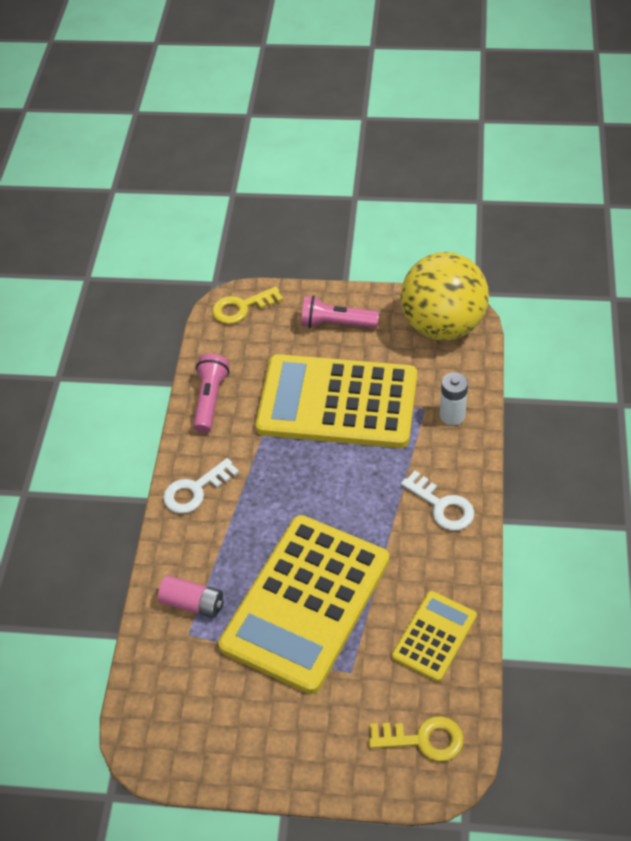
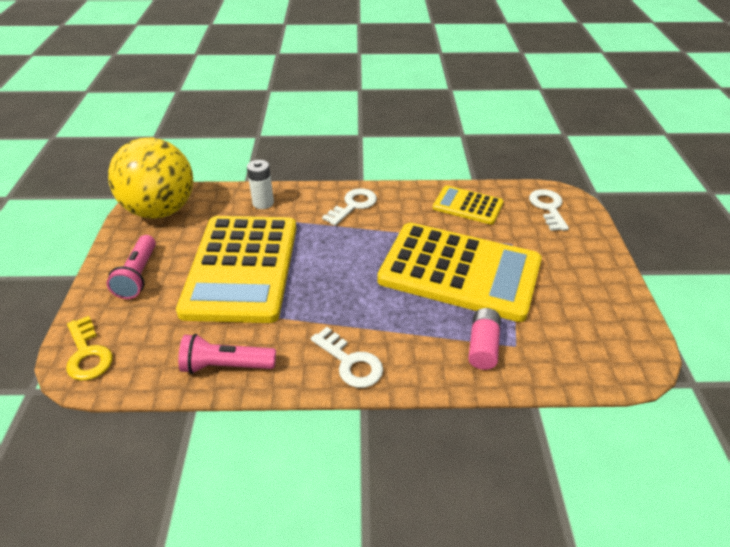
camera: 100 degrees left, 10 degrees down
yellow key [369,716,464,762] -> white key [529,189,569,231]

